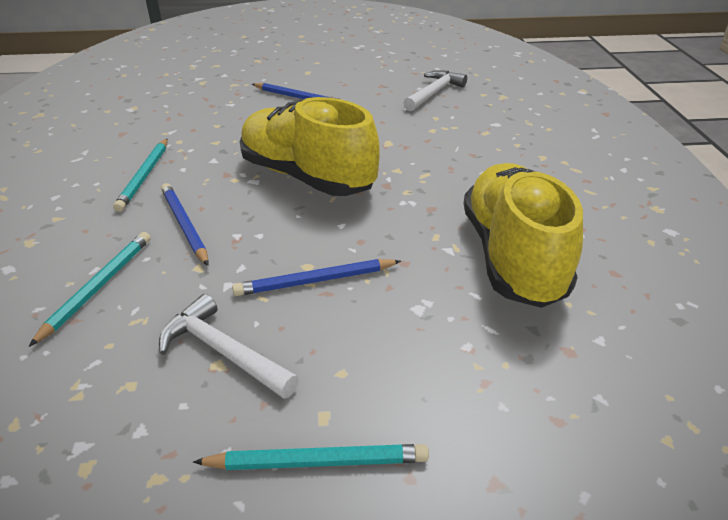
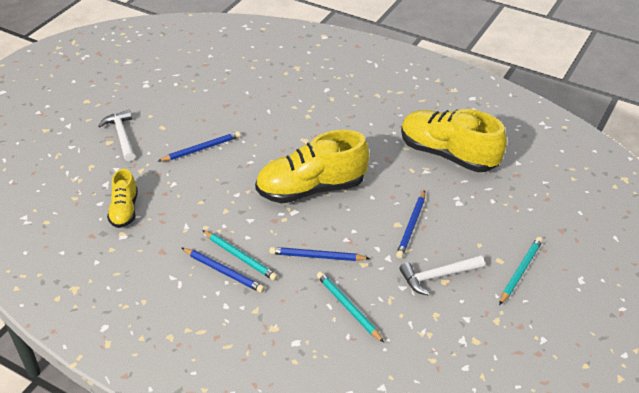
camera: 55 degrees left, 5 degrees up
white hammer [403,70,467,111] -> white hammer moved to [98,110,135,161]
none -> yellow shoe [107,169,138,228]
none -> blue pencil [182,248,265,293]

